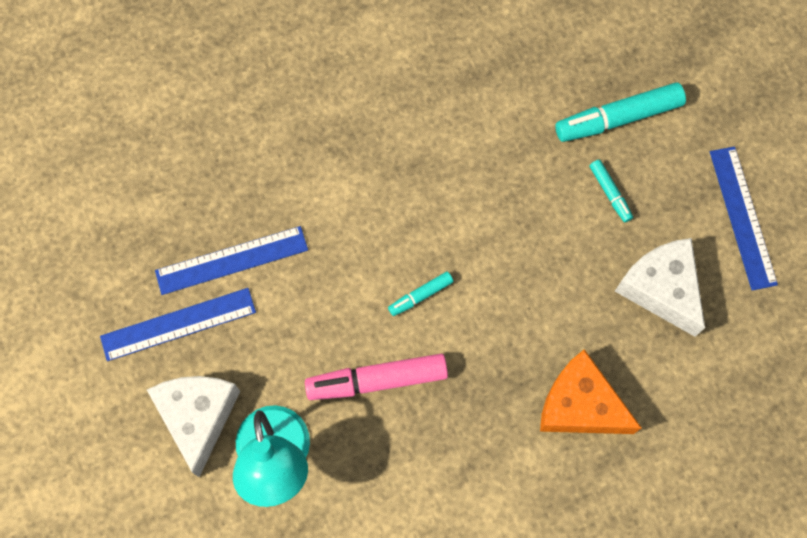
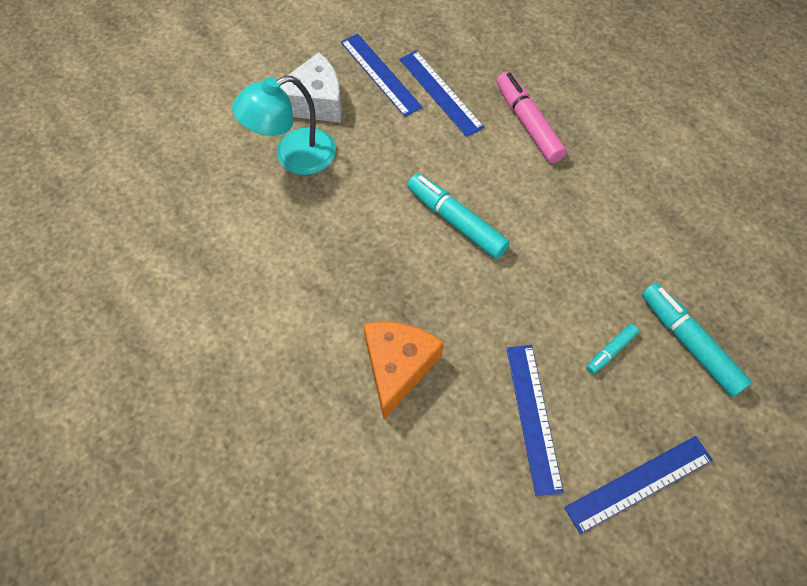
camera: 75 degrees right, 10 degrees down
pink marker [305,354,448,400] -> pink marker moved to [496,71,567,163]
turquoise marker [388,271,453,316] -> turquoise marker [407,173,510,259], size x1.95
white cheese [615,238,705,337] -> blue ruler [506,345,564,496]

